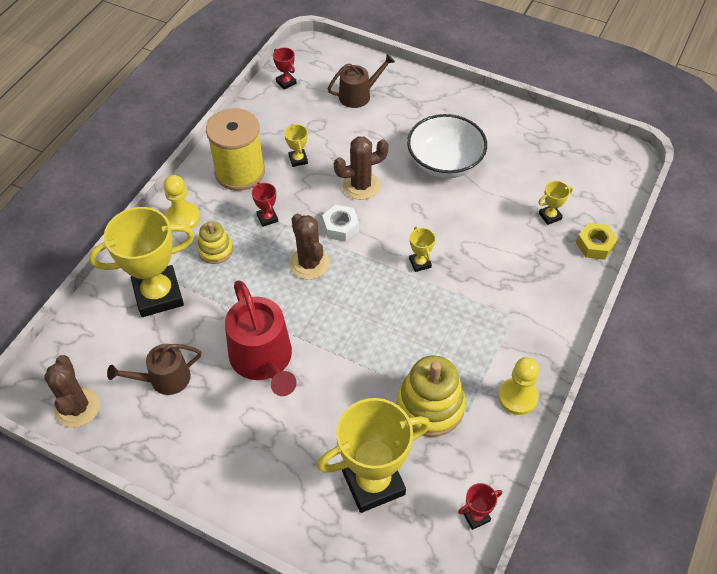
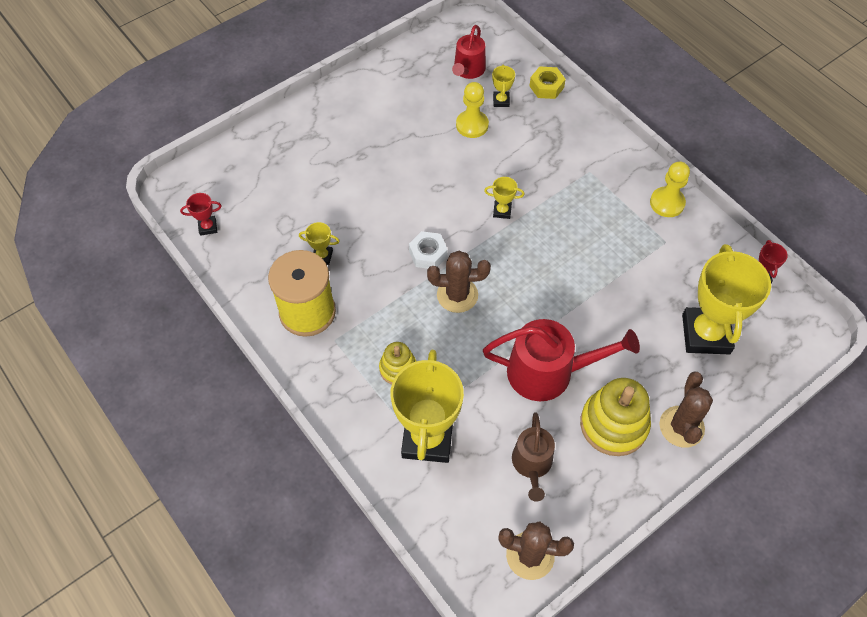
camera: 65 degrees left, 5 degrees up
yellow pawn [163,175,200,232] -> yellow pawn moved to [456,82,489,138]
red trophy [252,182,278,227] -> none
brown watering can [328,54,395,108] -> none
brown cactus [334,136,389,200] -> brown cactus moved to [660,371,713,448]
yellow stacking toy [396,355,466,437] -> yellow stacking toy moved to [580,378,651,456]
white bowl [407,114,487,178] -> none
none -> red watering can [452,25,486,79]

